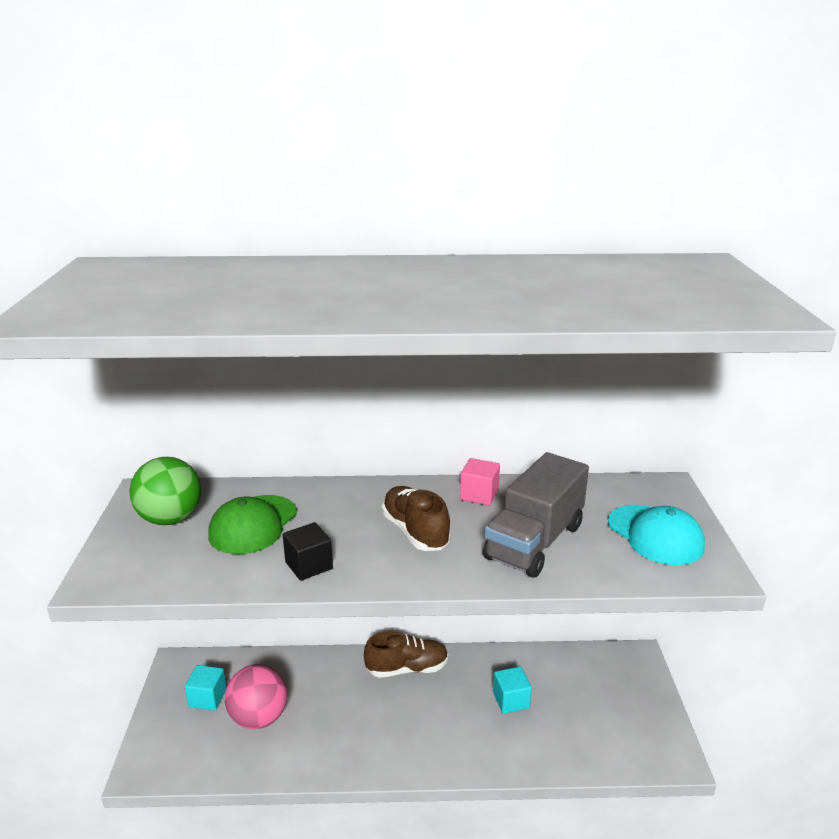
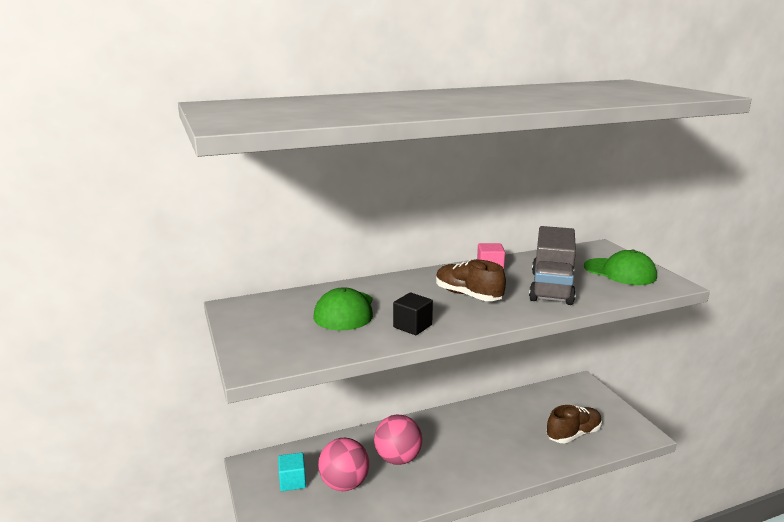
camera: 20 degrees left, 5 degrees down
green ball [129,457,201,525] -> none
brown shoe [364,631,448,678] -> brown shoe moved to [546,405,602,443]
turquoise cube [493,667,532,714] -> none
turquoise cap [608,505,705,565] -> green cap [584,249,657,285]
none -> pink ball [374,415,422,465]

